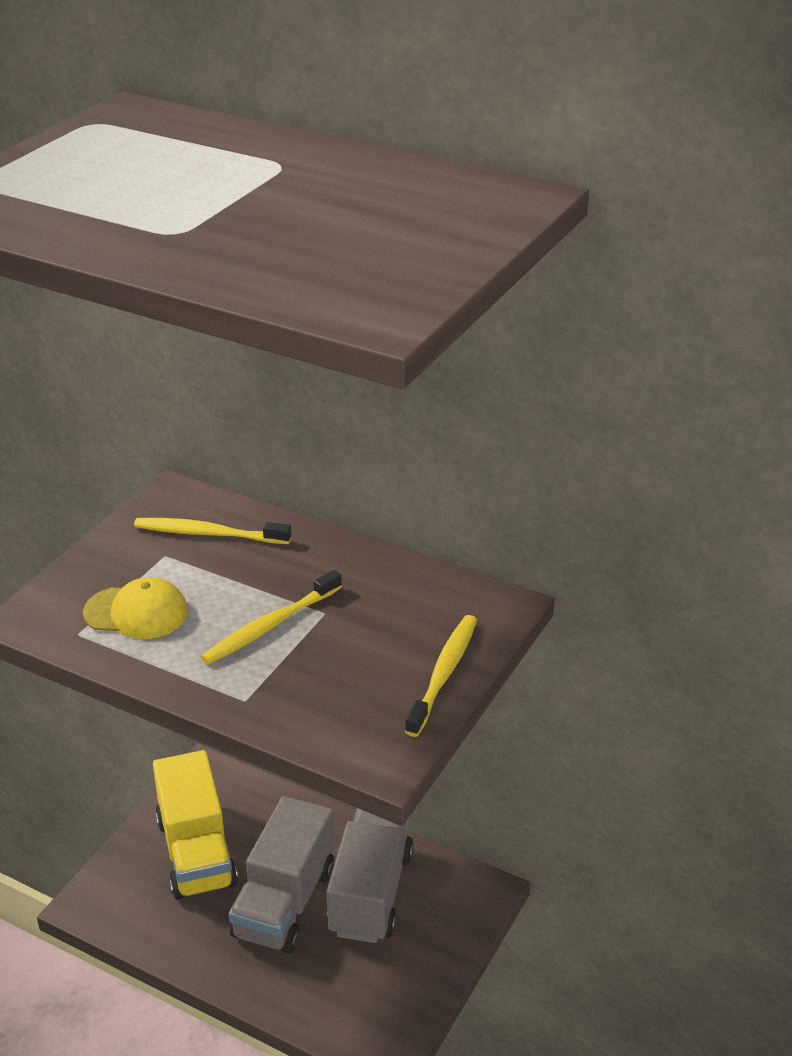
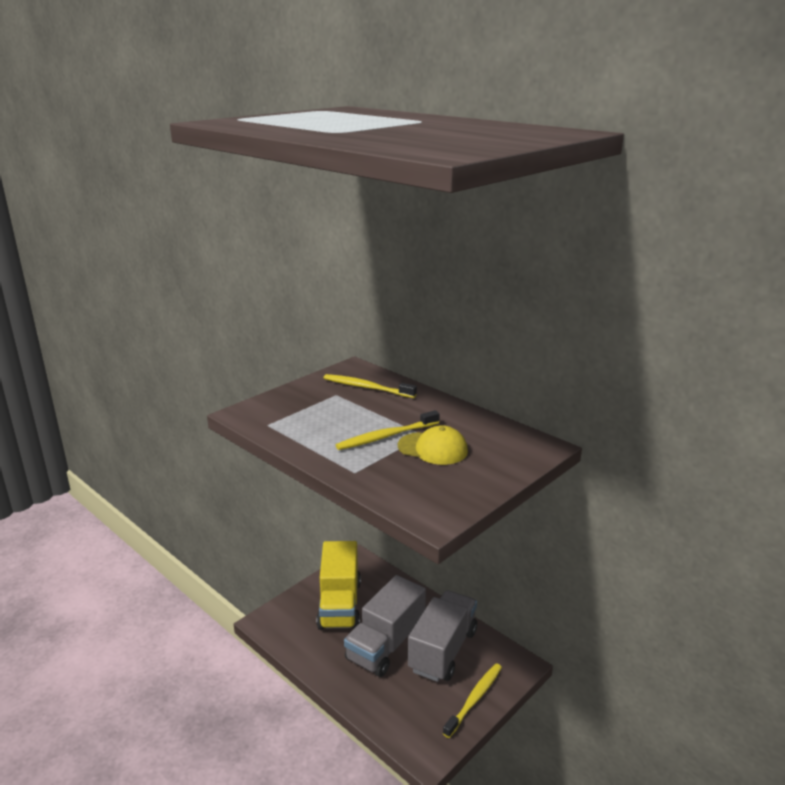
camera: 15 degrees right, 10 degrees down
yellow cap [83,577,188,639] -> yellow cap moved to [398,425,468,465]
yellow toothbrush [405,615,477,737] -> yellow toothbrush moved to [443,663,502,738]

